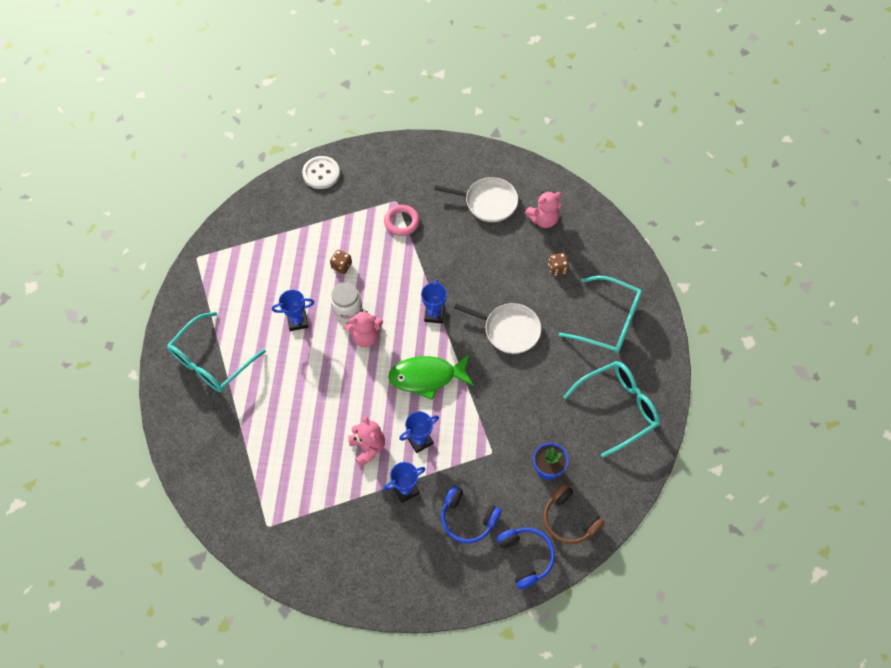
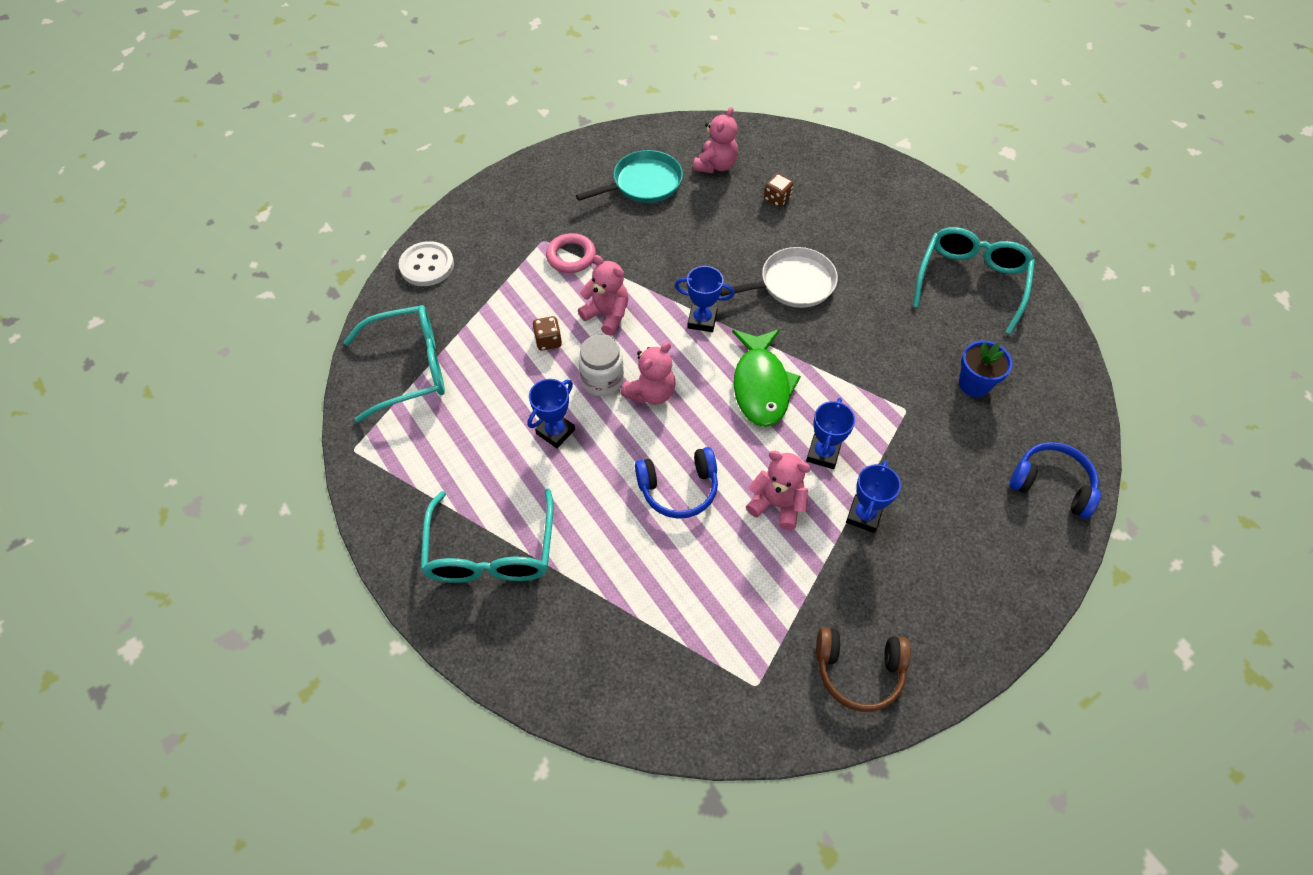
camera: 40 degrees left, 5 degrees down
green fish [388,354,474,400] -> green fish turned 45 degrees counterclockwise [732,329,801,427]
blue trophy [421,279,447,323] -> blue trophy turned 45 degrees counterclockwise [675,266,735,332]
white pan [434,177,518,222] -> turquoise pan [576,150,683,203]
blue headphones [441,486,502,544] -> blue headphones moved to [635,447,718,519]
brown headphones [543,484,605,544] -> brown headphones moved to [816,627,911,712]
turquoise glasses [559,276,642,354] -> turquoise glasses moved to [344,305,445,423]
none -> pink teddy bear [578,255,629,336]

